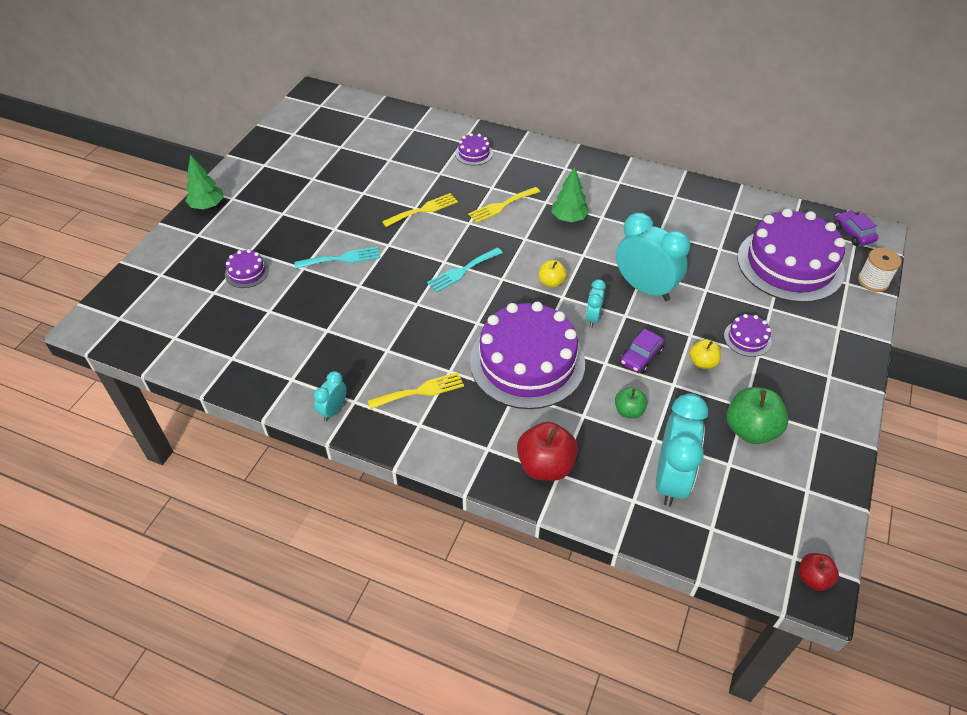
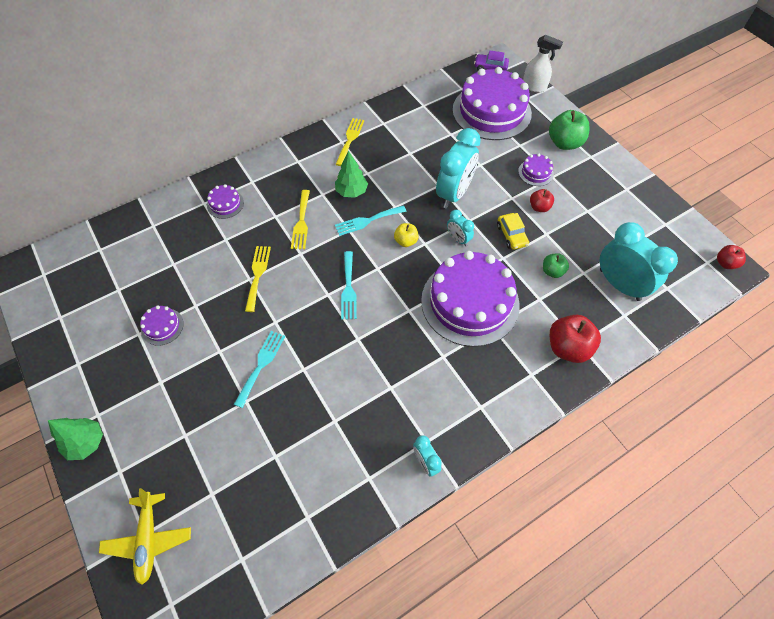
camera: 55 degrees left, 10 degrees up
purple cake [225,249,269,288] -> purple cake moved to [140,305,184,346]
yellow fork [368,372,464,409] -> yellow fork moved to [335,118,364,166]
turquoise clock [616,213,690,301] -> turquoise clock turned 135 degrees clockwise [436,128,481,209]
purple car [620,328,665,373] -> yellow car [497,213,529,250]
yellow apple [689,339,721,369] -> red apple [530,189,554,212]
green apple [727,387,789,444] -> green apple moved to [549,110,590,150]
white spool [858,248,901,292] -> white spray bottle [523,35,563,92]
none -> yellow plane [99,488,191,585]
none -> turquoise fork [335,205,406,236]

